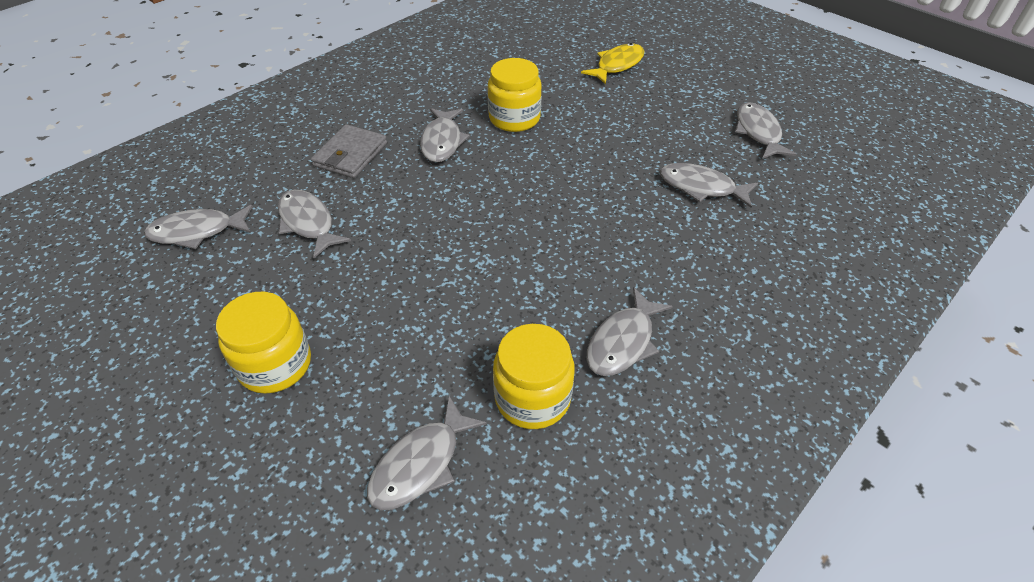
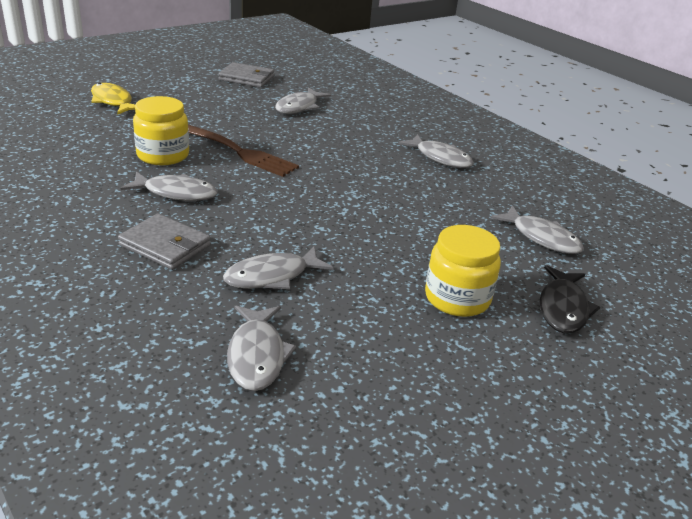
camera: 85 degrees left, 15 degrees down
yellow jar [493,324,575,429] -> none
grey fish [735,102,797,159] -> grey wallet [218,62,274,88]
none -> brown fork [188,124,299,177]
none -> black fish [540,265,600,334]

